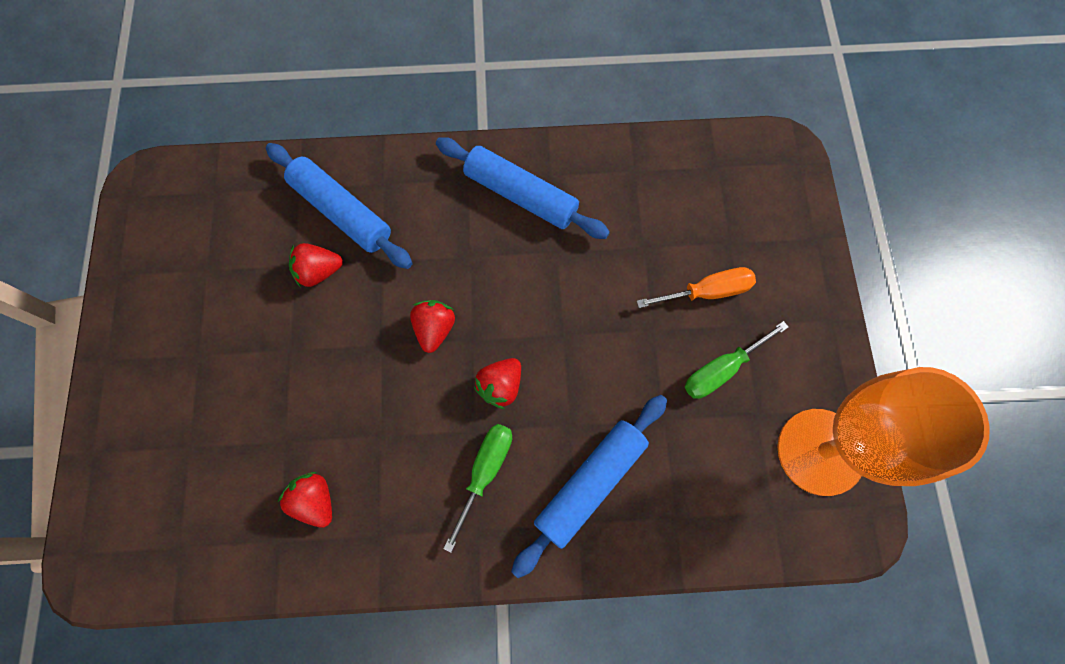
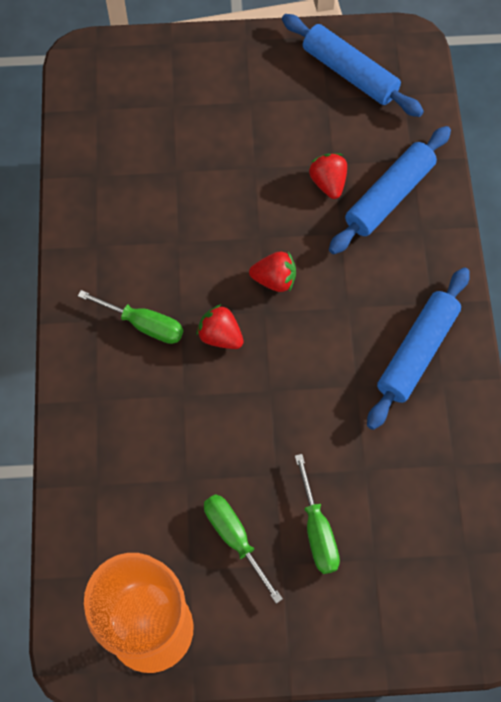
camera: 90 degrees right, 5 degrees down
red strawberry [278,472,332,528] -> none
blue rolling pin [511,395,667,578] -> blue rolling pin moved to [282,14,424,117]
orange screwdriver [637,267,756,308] -> green screwdriver [295,454,340,574]

